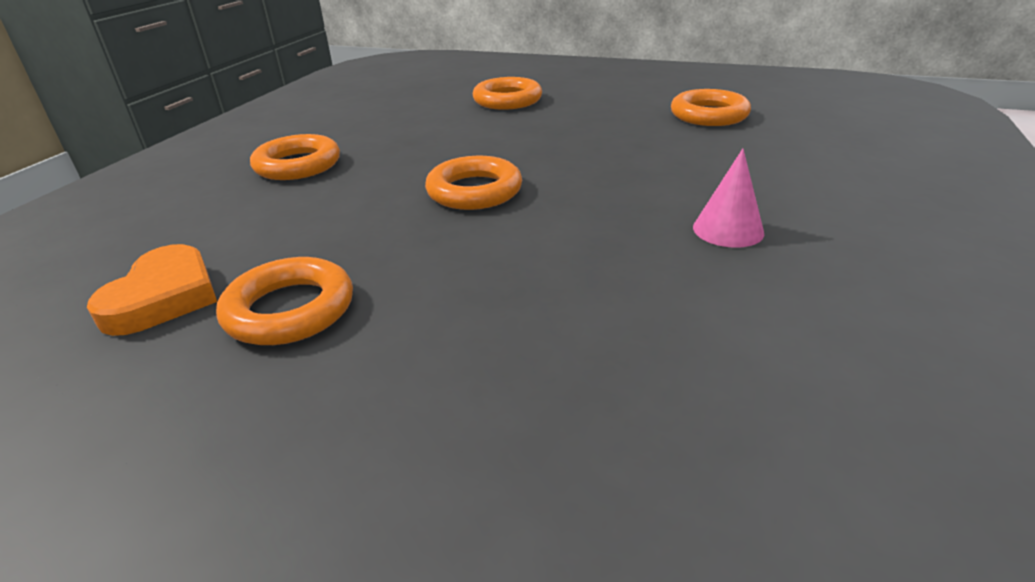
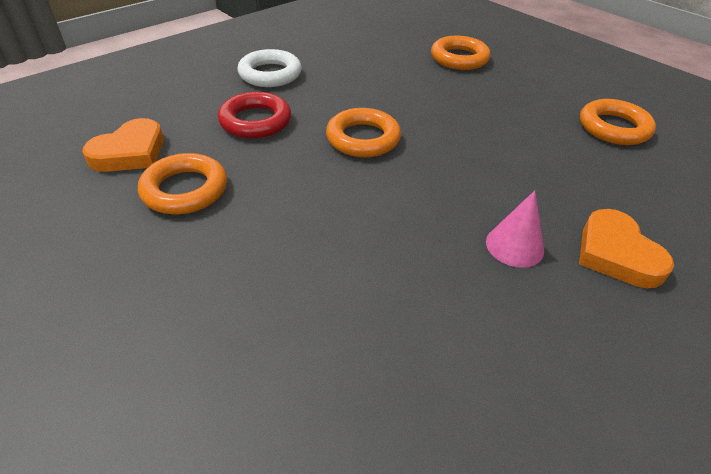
camera: 25 degrees right, 10 degrees up
orange ring [250,134,340,180] -> white ring [237,49,302,87]
none -> red ring [218,92,291,138]
none -> orange heart [579,209,674,288]

